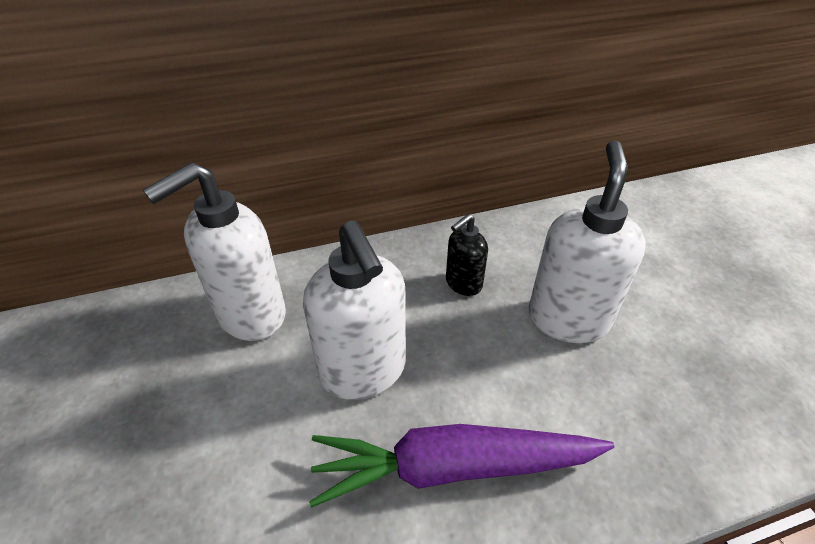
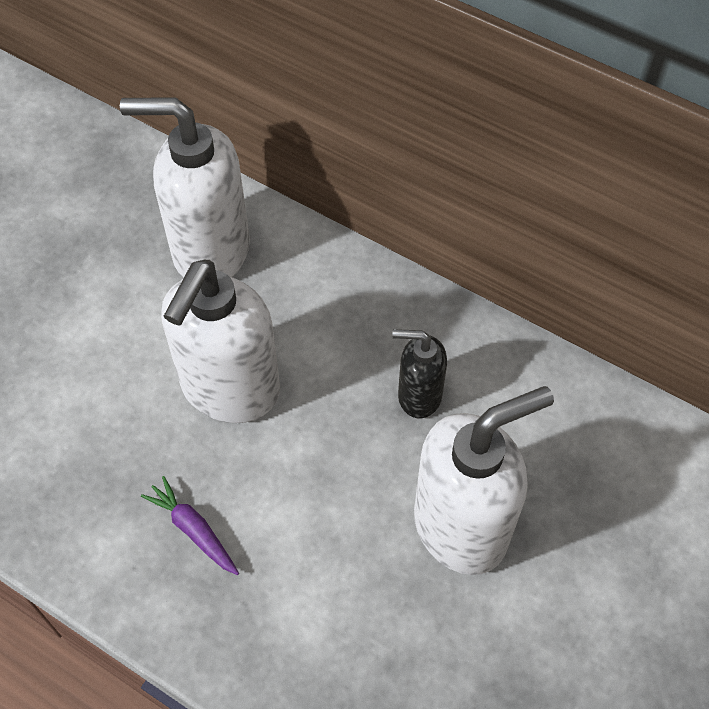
camera: 50 degrees right, 15 degrees up
purple carrot [309,424,614,508] -> purple carrot [141,476,239,575], size x0.41

